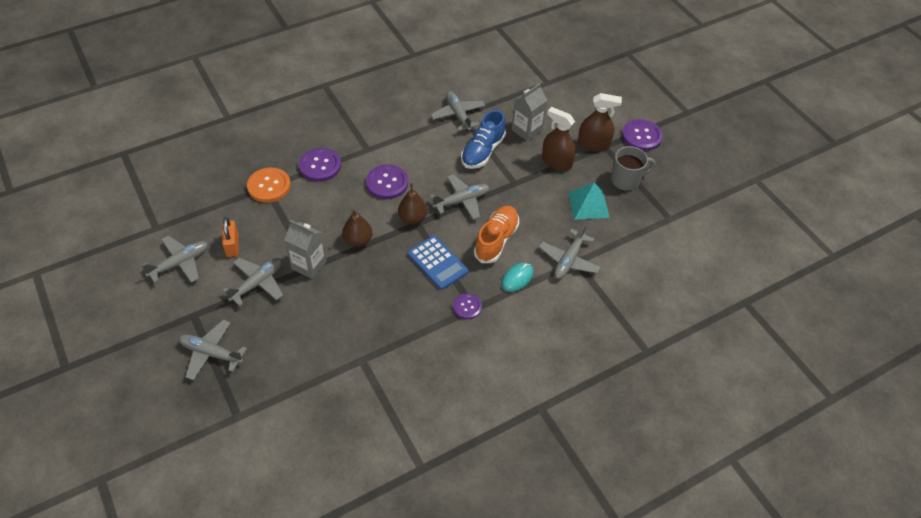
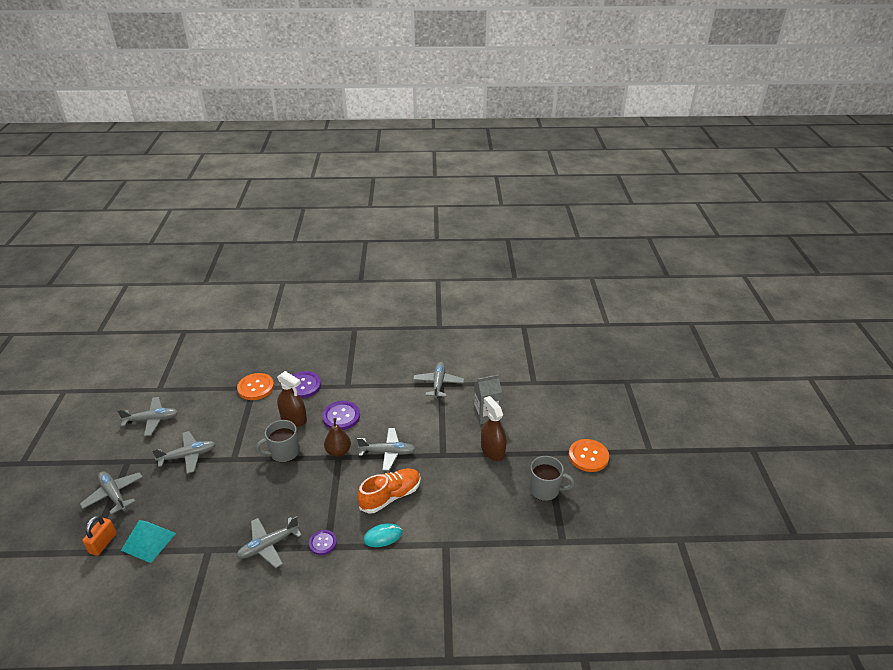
camera: 30 degrees right, 15 degrees down
orange padlock [222,217,239,257] -> orange padlock moved to [82,515,117,556]
grey carton [285,220,327,279] -> none
brown pear [342,209,373,247] -> grey mug [256,420,299,462]
blue calculator [408,236,468,290] -> none
blue shoe [461,110,506,169] -> none
grey plane [539,223,601,279] -> grey plane moved to [237,516,302,568]
turquoise pyramid [568,183,610,220] -> turquoise pyramid moved to [121,520,176,563]
brown spray bottle [578,93,622,151] -> brown spray bottle moved to [277,371,307,427]
purple button [622,119,663,151] -> orange button [569,439,609,472]

